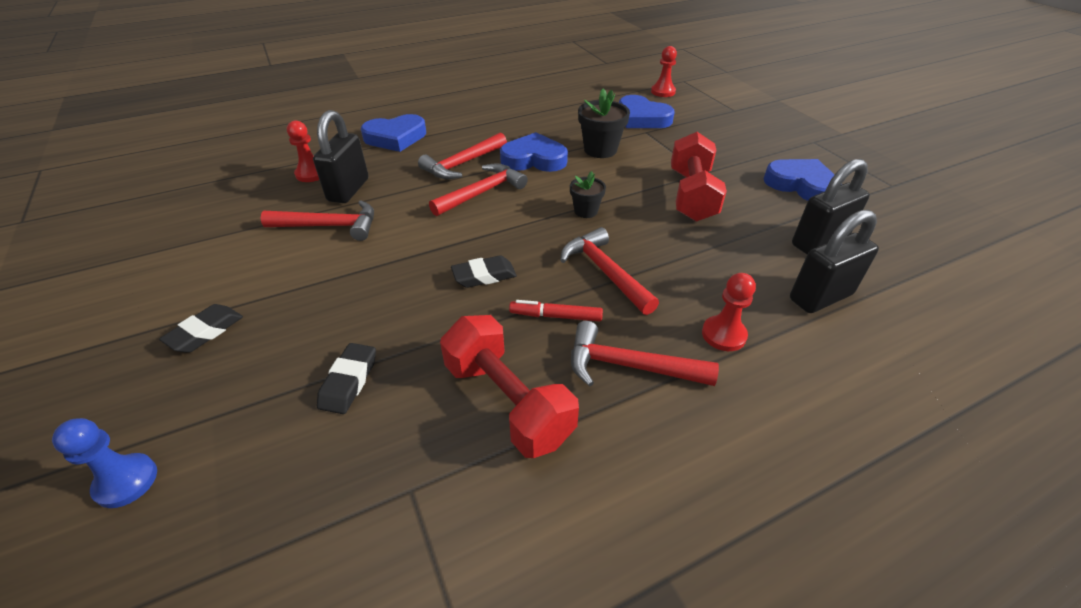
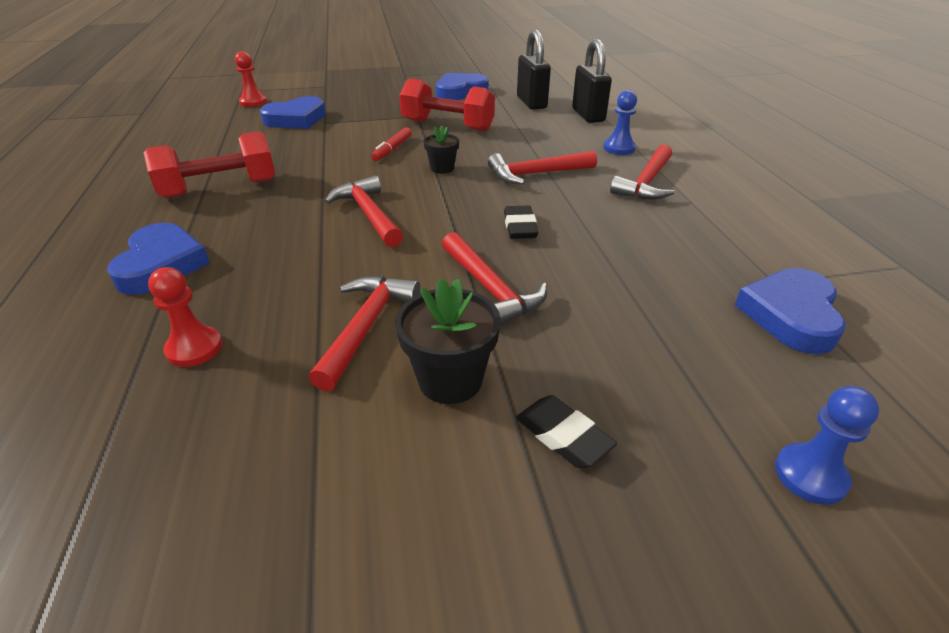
camera: 75 degrees left, 5 degrees down
black padlock [313,110,369,203] -> none
black eraser [317,343,376,414] -> none
red hammer [418,132,507,179] -> red hammer moved to [442,232,547,326]
red dumbbell [440,315,579,458] -> red dumbbell moved to [144,131,275,198]
blue heart [500,132,568,172] -> blue heart moved to [735,268,846,354]
red marker [509,300,603,321] -> red marker moved to [371,127,412,161]
black flower pot [578,88,630,158] -> black flower pot moved to [395,278,501,404]
red pawn [702,273,756,351] -> blue pawn [603,90,637,155]

